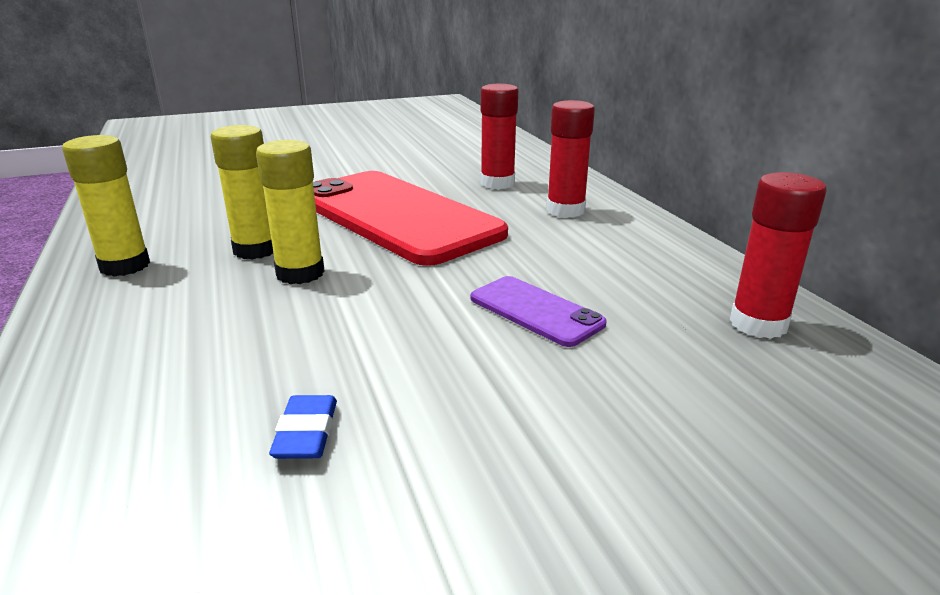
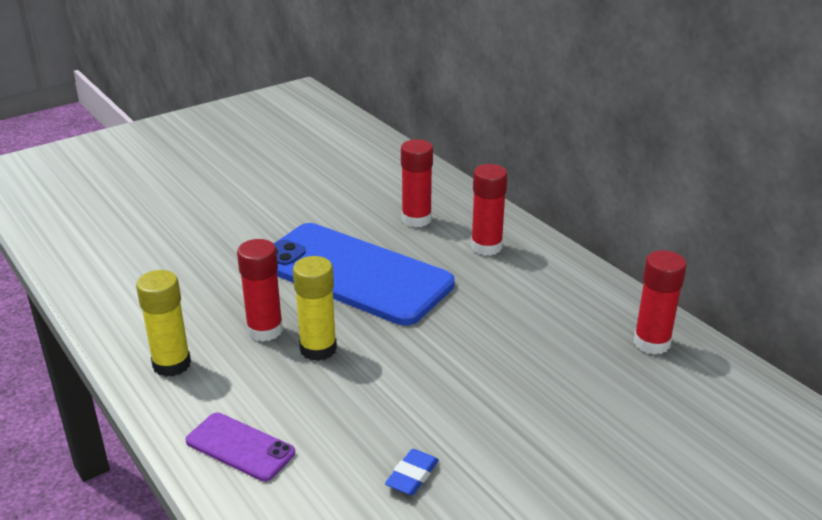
camera: 15 degrees left, 5 degrees up
yellow glue stick [211,125,273,259] -> red glue stick [237,239,283,342]
blue eraser [269,395,337,459] -> blue eraser turned 45 degrees clockwise [385,449,439,496]
red phone [313,171,508,266] -> blue phone [274,223,455,326]
purple phone [471,276,607,347] -> purple phone moved to [186,413,295,482]

